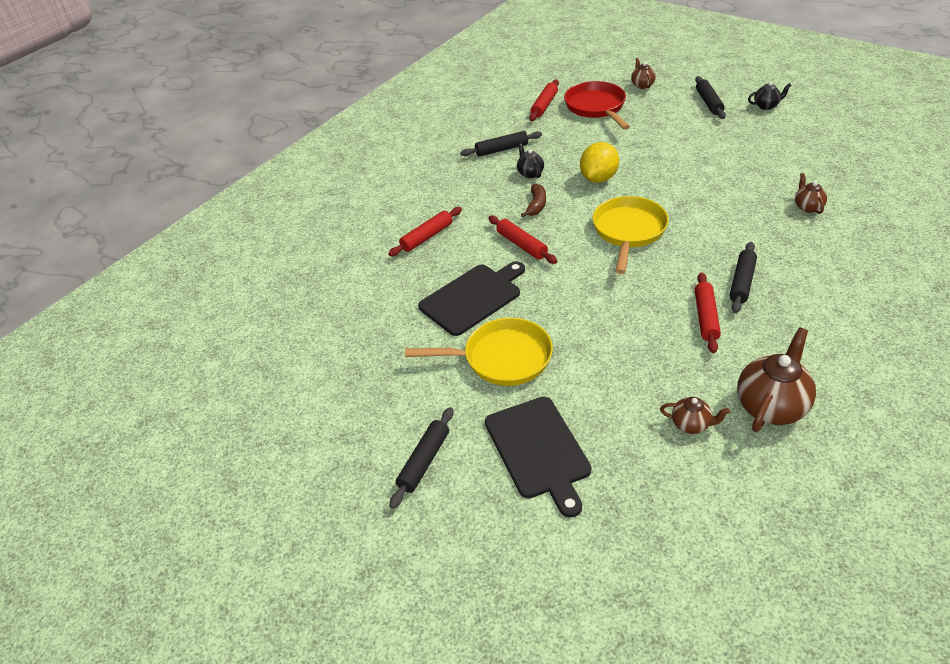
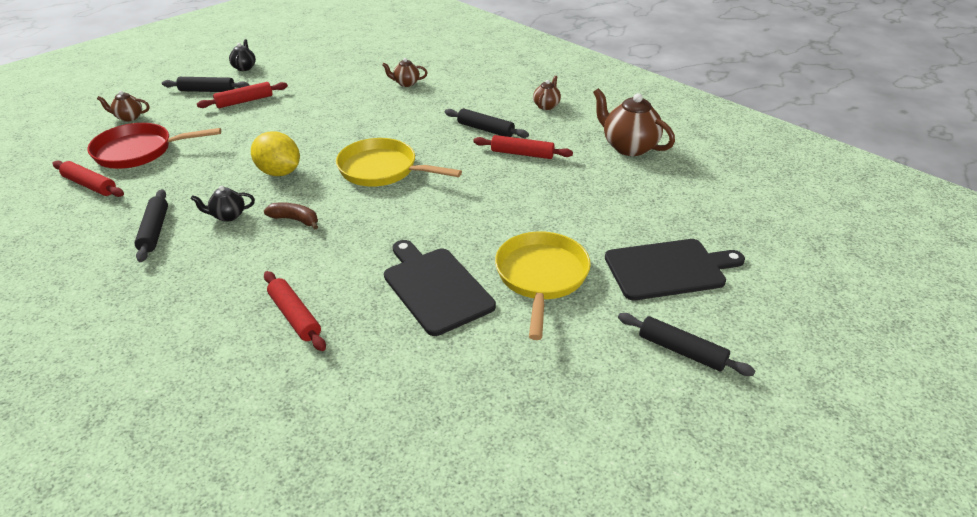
camera: 85 degrees left, 5 degrees down
red rolling pin [488,216,557,264] -> red rolling pin moved to [197,82,288,108]
brown teapot [660,397,730,434] -> brown teapot moved to [533,76,561,110]

